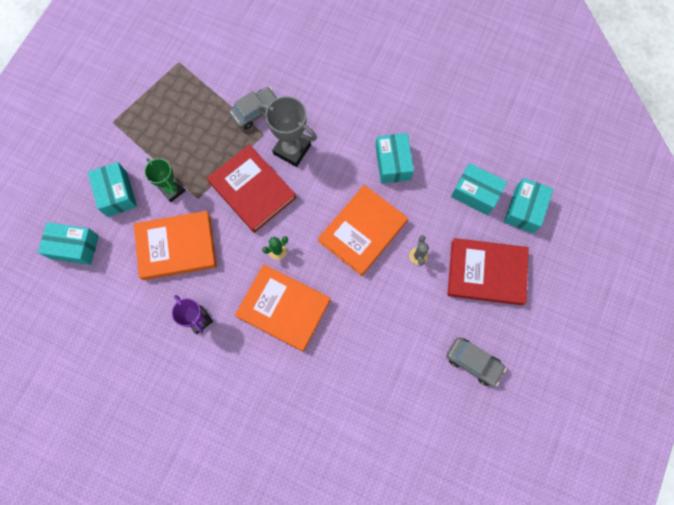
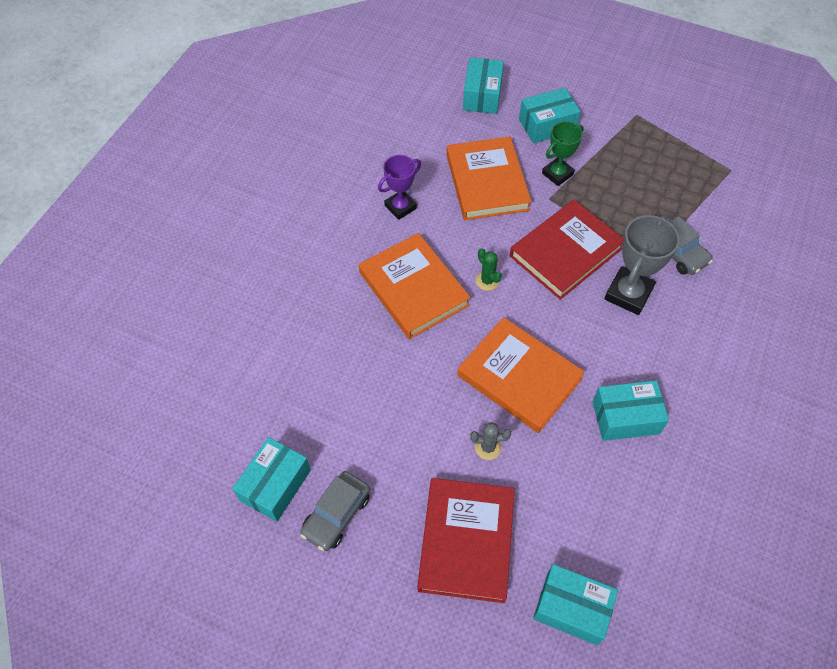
camera: 90 degrees right, 15 degrees down
orange book [235,264,330,351] -> orange book turned 60 degrees counterclockwise [359,233,471,339]
turquoise box [451,163,507,215] -> turquoise box moved to [232,437,311,522]

